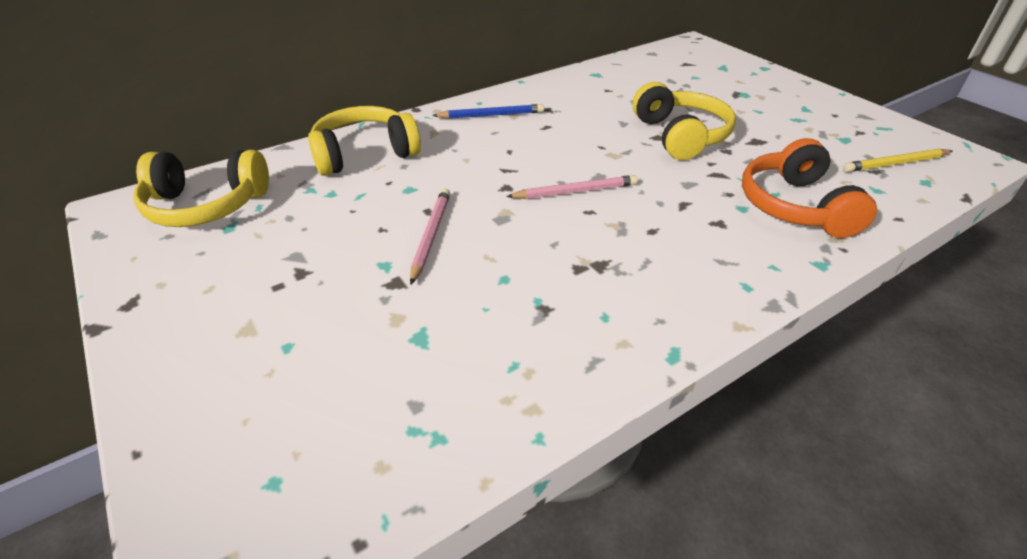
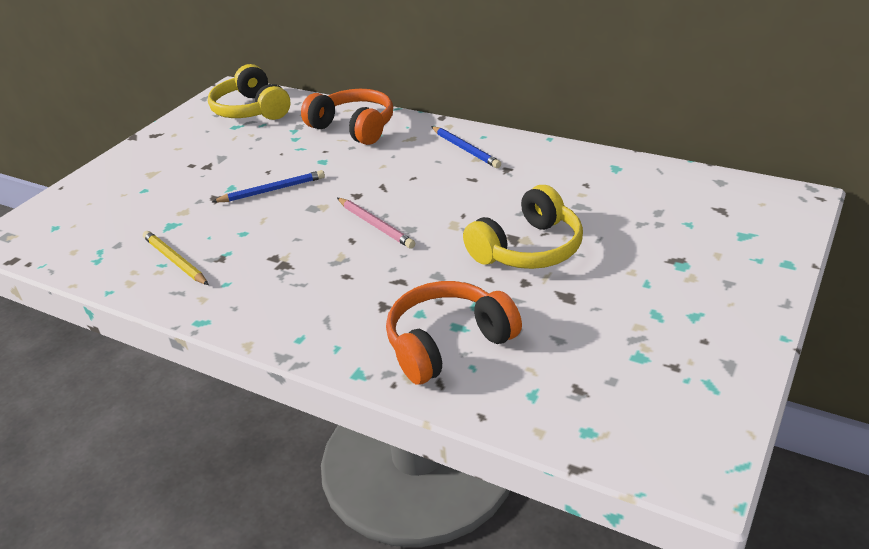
camera: 65 degrees right, 5 degrees down
yellow headphones [308,106,421,176] -> orange headphones [301,89,393,145]
pink pencil [410,189,450,285] -> blue pencil [212,170,325,202]
yellow pencil [843,149,953,172] -> yellow pencil moved to [143,231,209,285]

